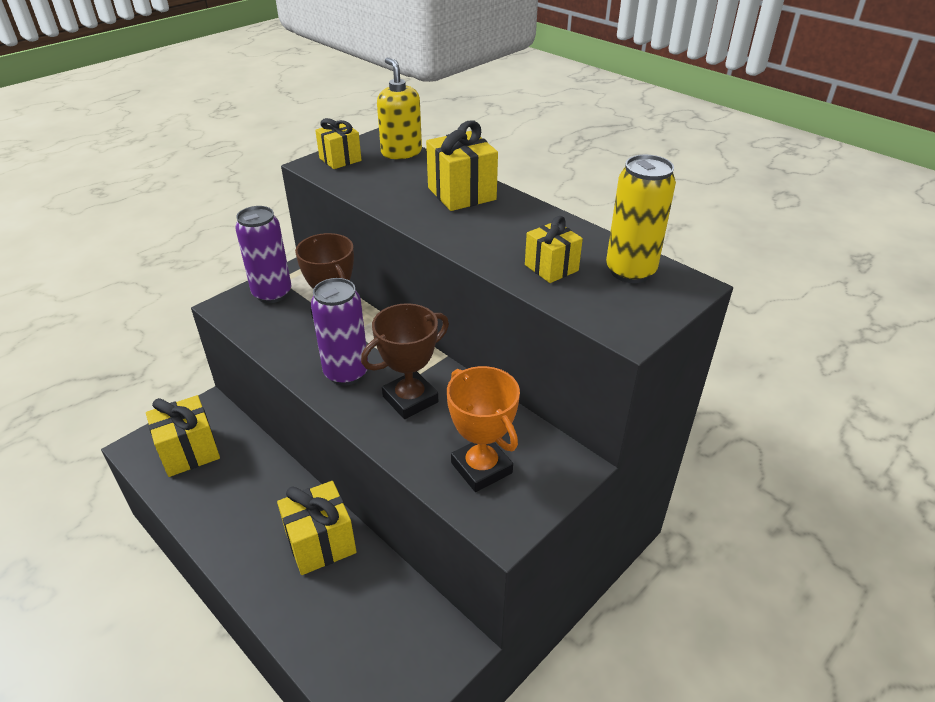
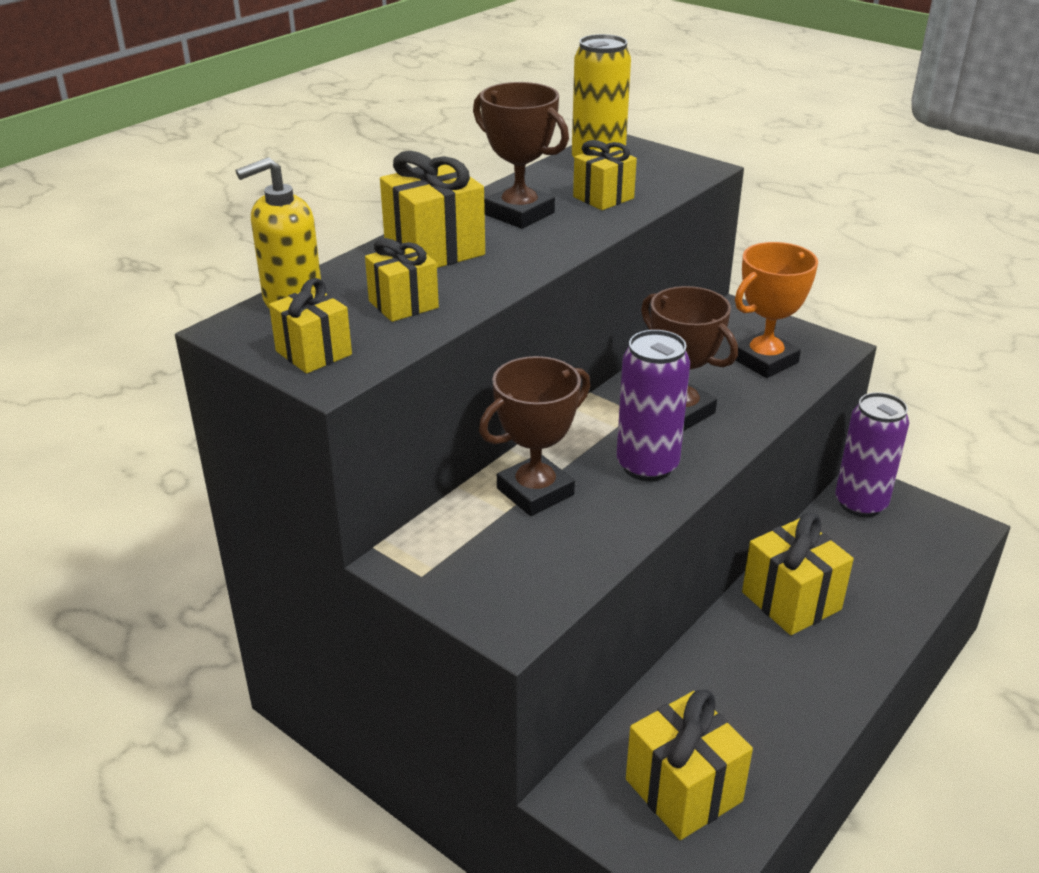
camera: 95 degrees left, 5 degrees down
purple can [235,206,291,303] -> purple can moved to [835,392,909,517]
none -> yellow gift [365,238,439,322]
none -> brown trophy [473,82,569,229]

